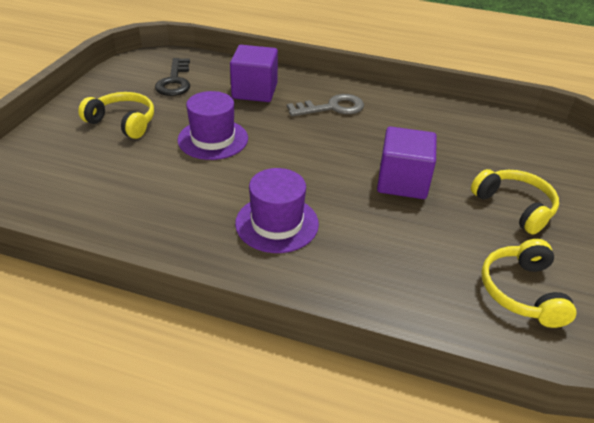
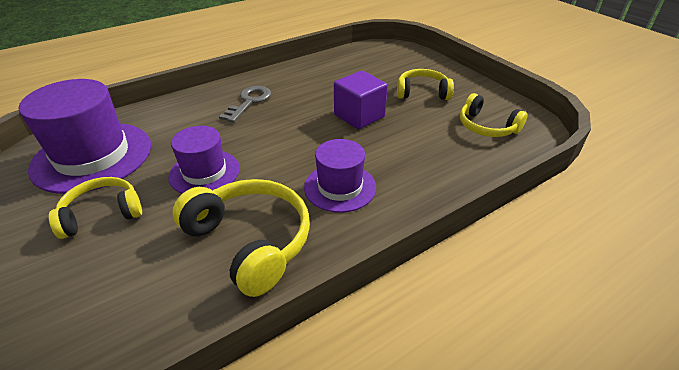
camera: 50 degrees left, 0 degrees up
black key [155,58,190,96] -> purple hat [19,79,151,194]
purple cube [230,45,278,102] -> none
none -> yellow headphones [172,179,310,297]

